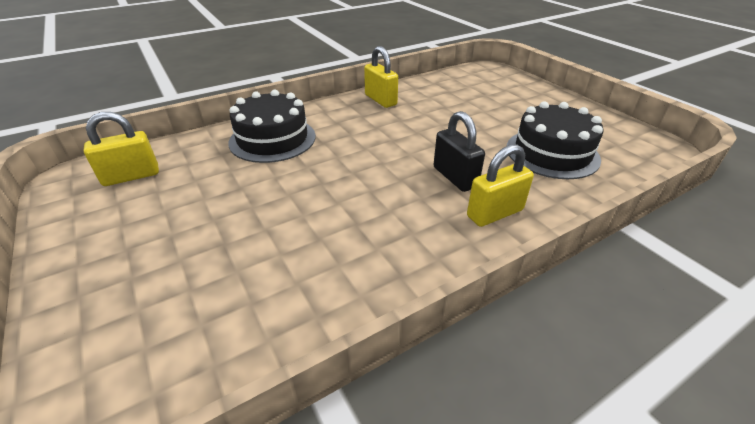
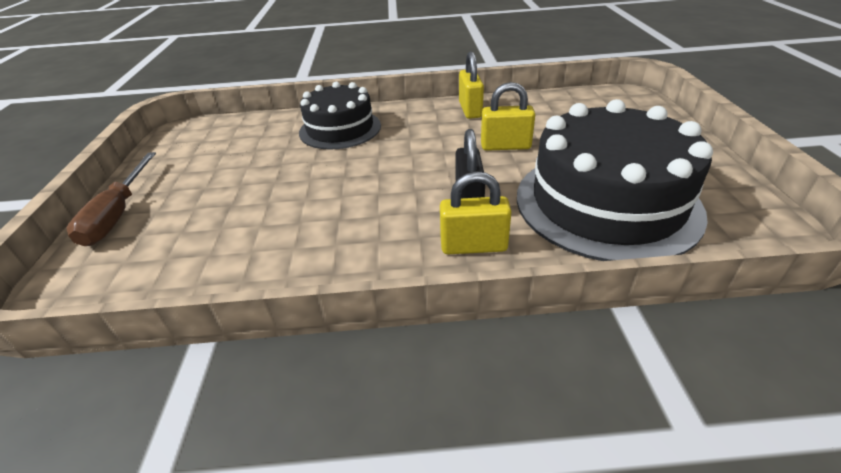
camera: 30 degrees right, 0 degrees up
yellow padlock [83,112,159,186] -> yellow padlock moved to [481,82,535,151]
black cake [507,101,604,179] -> black cake [517,99,713,261], size x1.61
none -> brown screwdriver [67,152,156,246]

